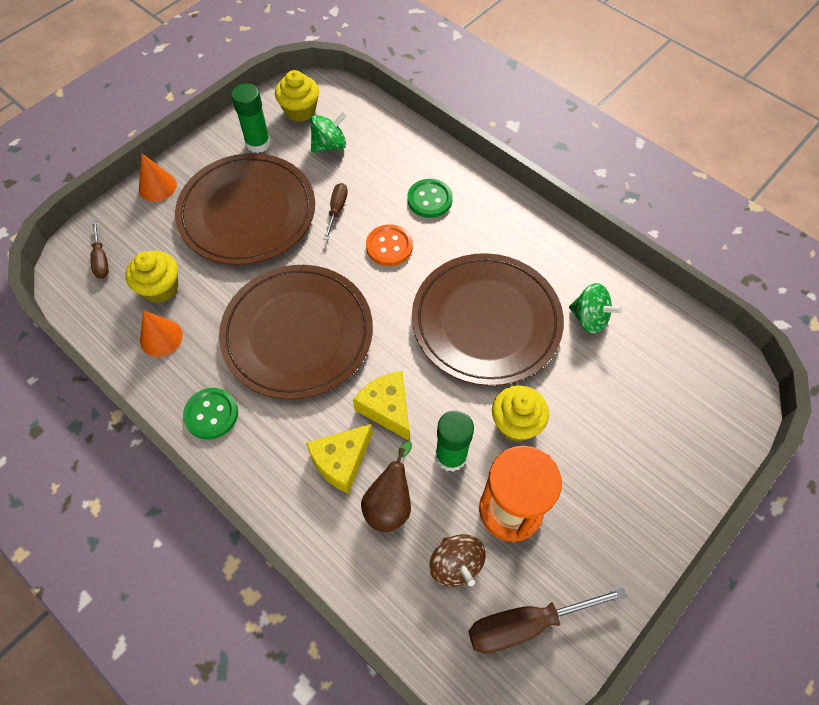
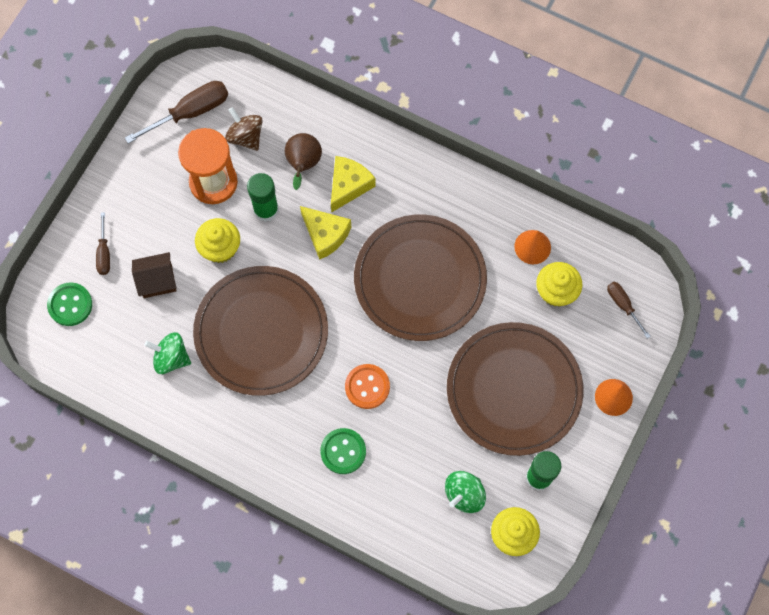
camera: 165 degrees right, 10 degrees up
green button [183,388,238,440] -> green button moved to [47,282,92,326]
brown screwdriver [324,183,348,240] -> brown screwdriver moved to [96,212,110,275]
none -> brown house [132,252,177,298]

